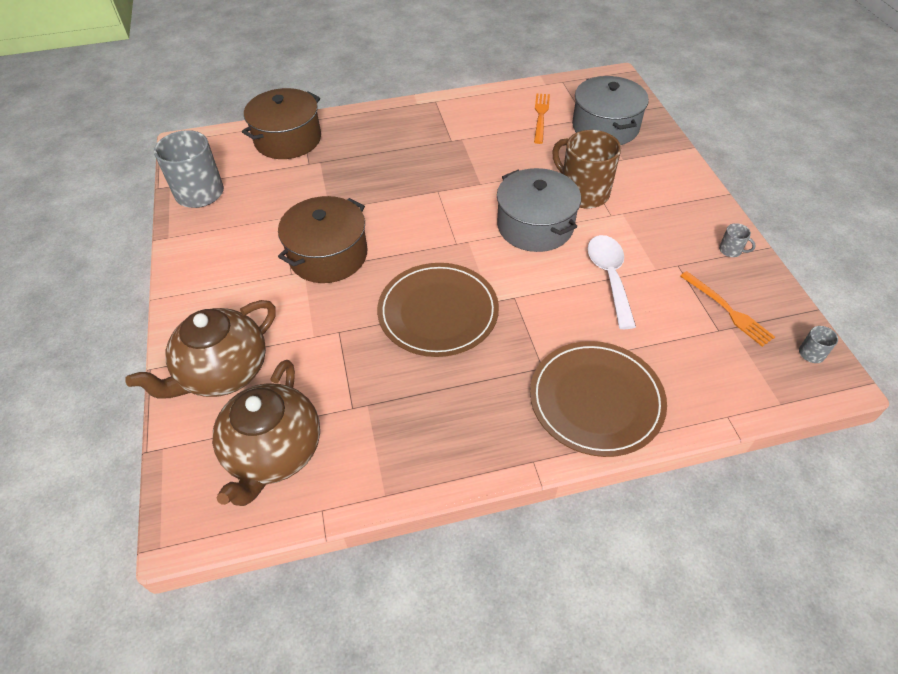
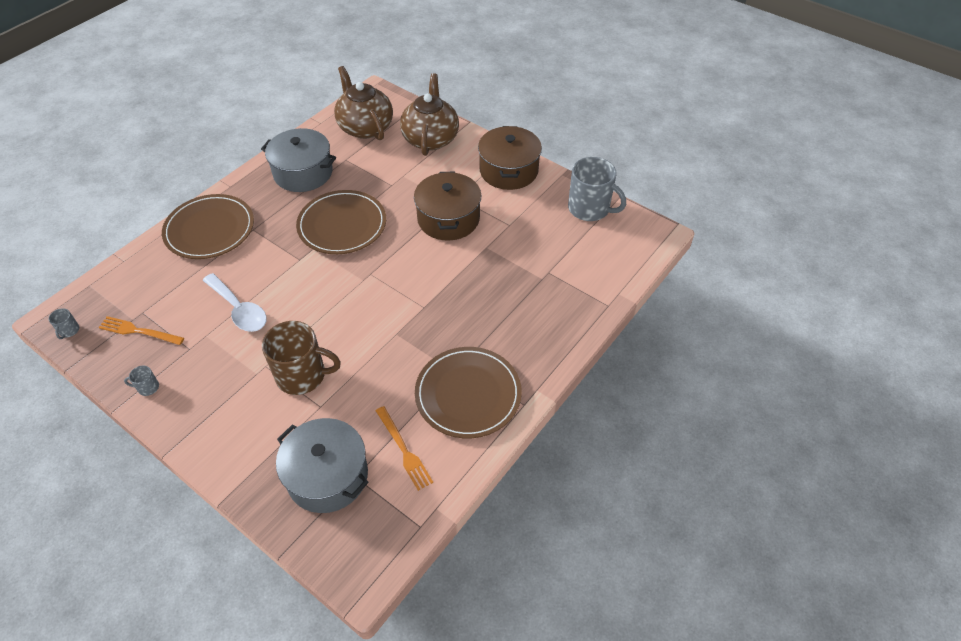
camera: 140 degrees right, 0 degrees up
brown pot [242,88,321,159] -> brown pot moved to [478,126,542,190]
grey pot [497,168,581,252] -> grey pot moved to [261,128,336,192]
none -> brown plate [415,347,522,438]

